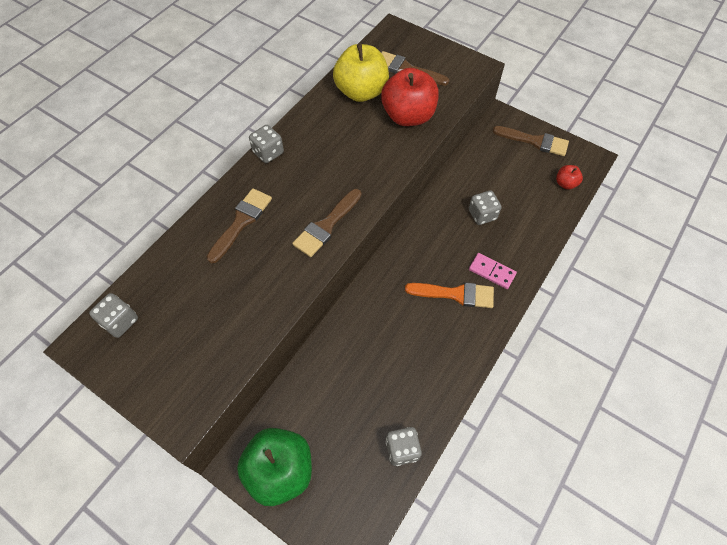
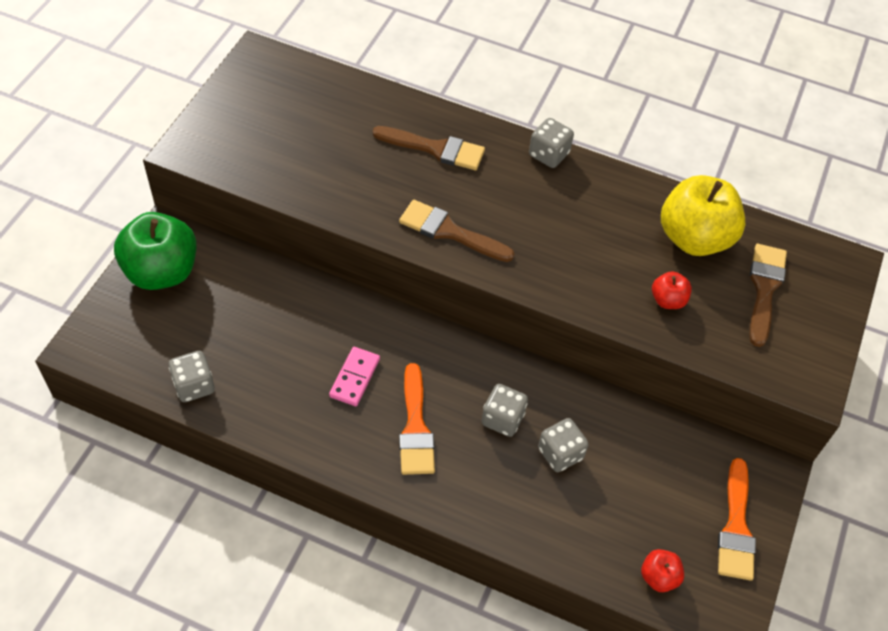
camera: 75 degrees right, 5 degrees down
grey dice [89,293,138,338] -> grey dice moved to [481,384,528,437]
red apple [381,68,439,126] -> red apple [652,271,692,309], size x0.46
pink domino [469,253,517,289] -> pink domino moved to [329,347,380,406]
brown brush [493,126,569,156] -> orange brush [718,458,756,581]

